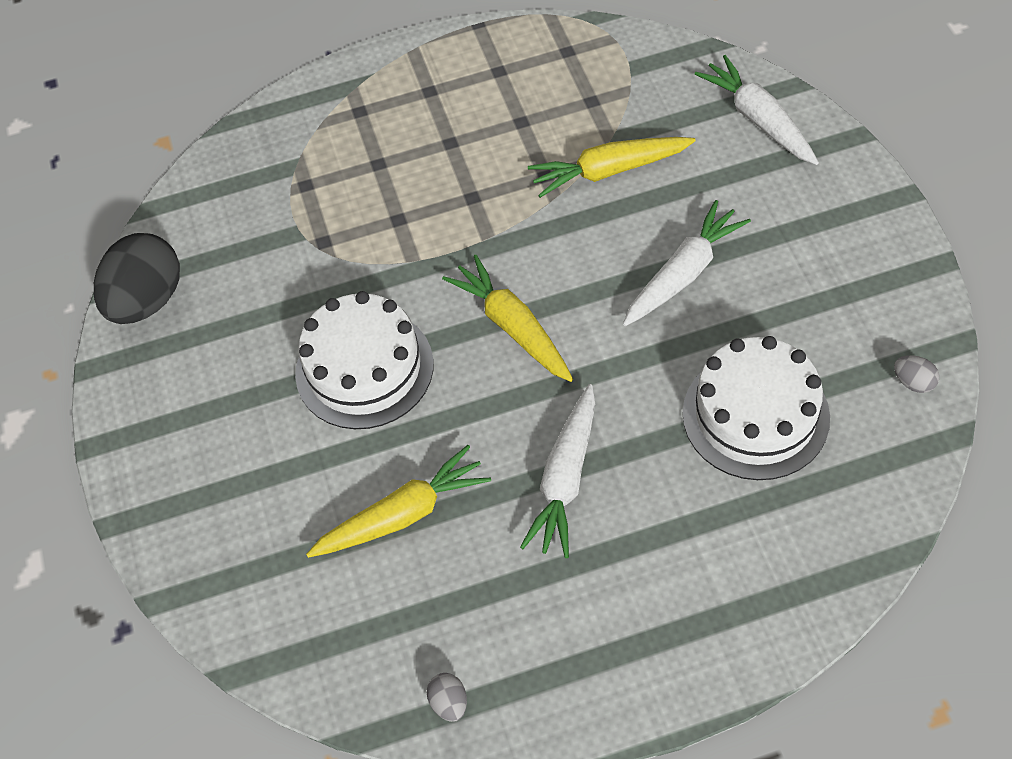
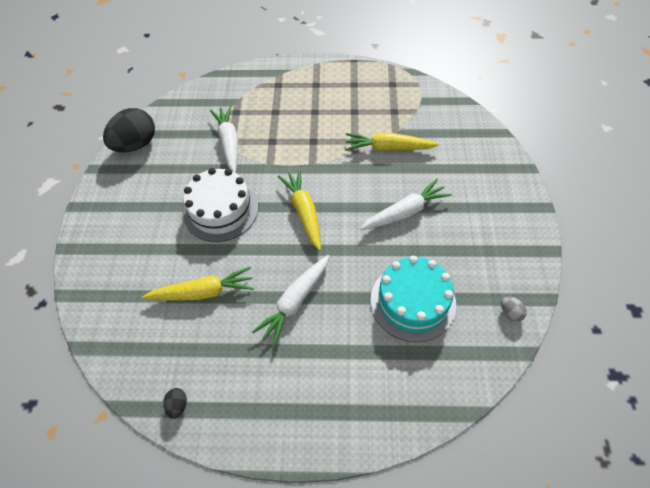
camera: 15 degrees right, 0 degrees up
grey egg [427,673,467,722] -> black egg [163,388,187,419]
white cake [683,336,830,480] -> turquoise cake [371,256,456,342]
white carrot [695,55,819,165] -> white carrot moved to [210,105,238,173]

